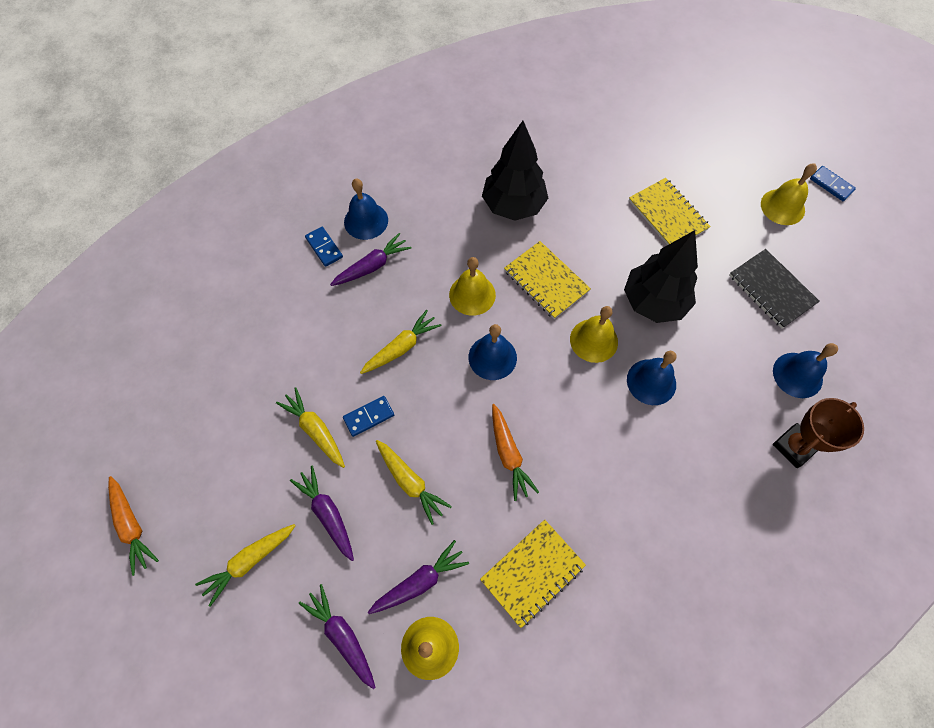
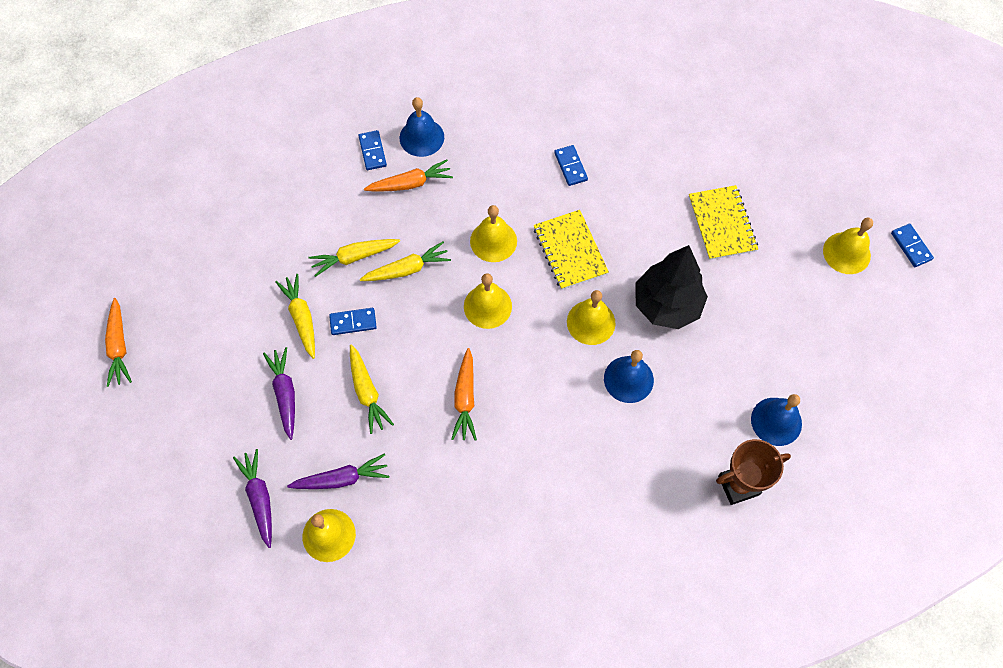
camera: 20 degrees right, 0 degrees up
yellow carrot [195,524,296,607] -> yellow carrot moved to [309,239,400,277]
purple carrot [330,233,412,286] -> orange carrot [364,160,453,192]
blue bell [469,324,517,380] -> yellow bell [464,273,512,329]
yellow notebook [480,519,586,628] -> none
black tree [482,121,548,221] -> blue domino [554,145,588,186]
black notebook [729,249,820,329] -> none

